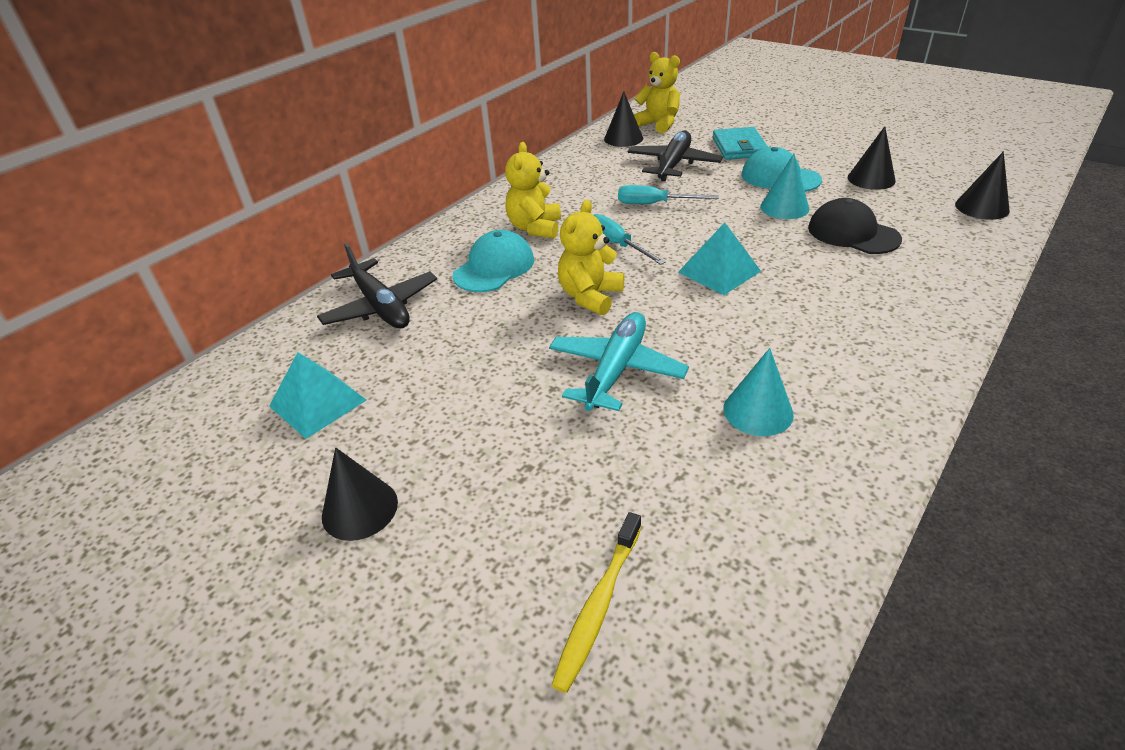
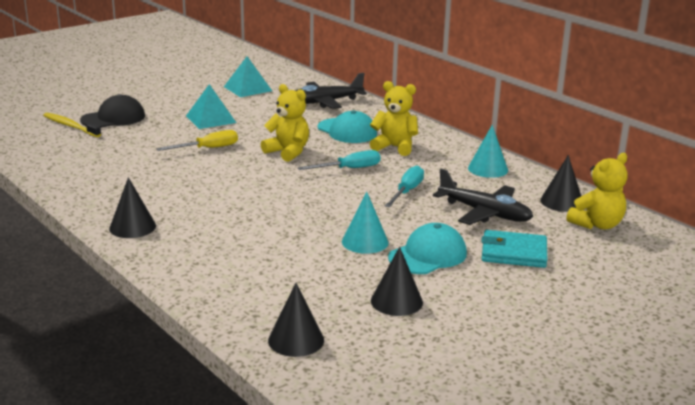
camera: 100 degrees right, 15 degrees down
black cone [322,448,398,541] -> black cone moved to [109,177,156,238]
turquoise plane [549,312,689,411] -> yellow screwdriver [156,130,238,151]
turquoise pyramid [678,222,761,295] -> turquoise pyramid moved to [186,84,236,129]
turquoise cone [724,348,794,436] -> turquoise cone moved to [468,125,508,178]
black cap [808,198,902,254] -> black cap moved to [80,94,145,128]

